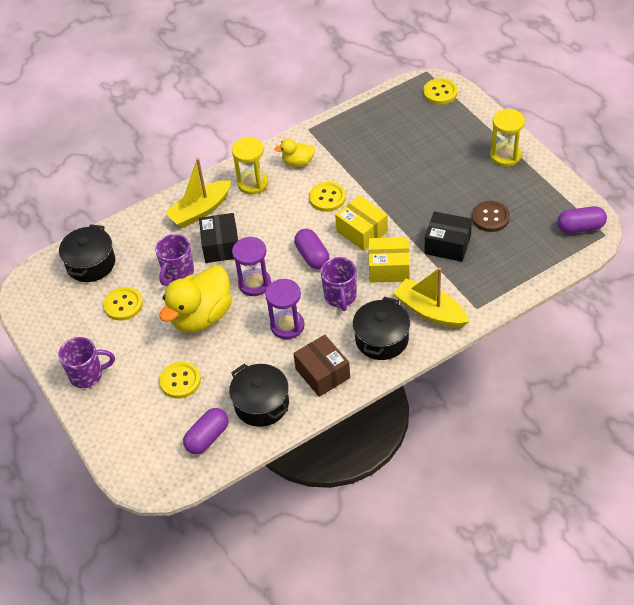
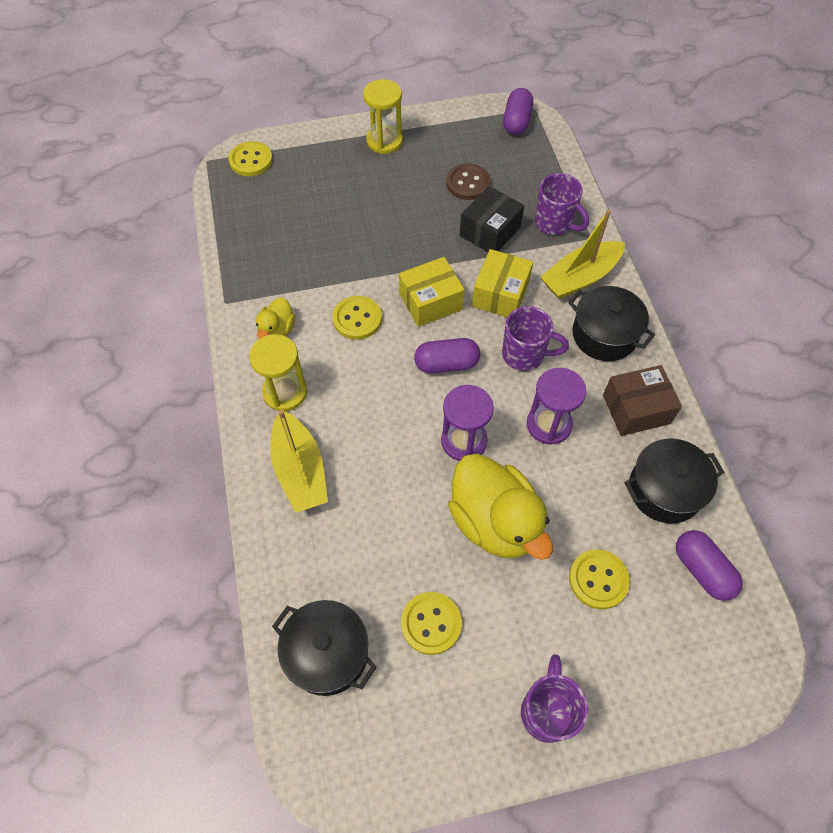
camera: 75 degrees left, 10 degrees up
purple mug [155,234,194,286] -> purple mug moved to [535,173,589,235]
black box [199,213,238,263] -> none

